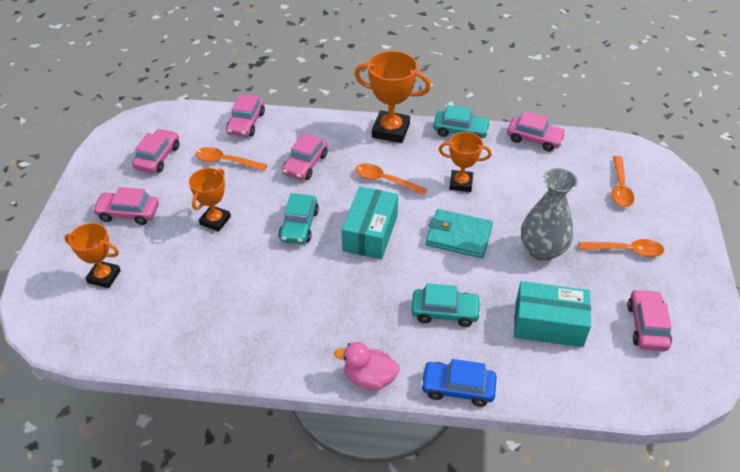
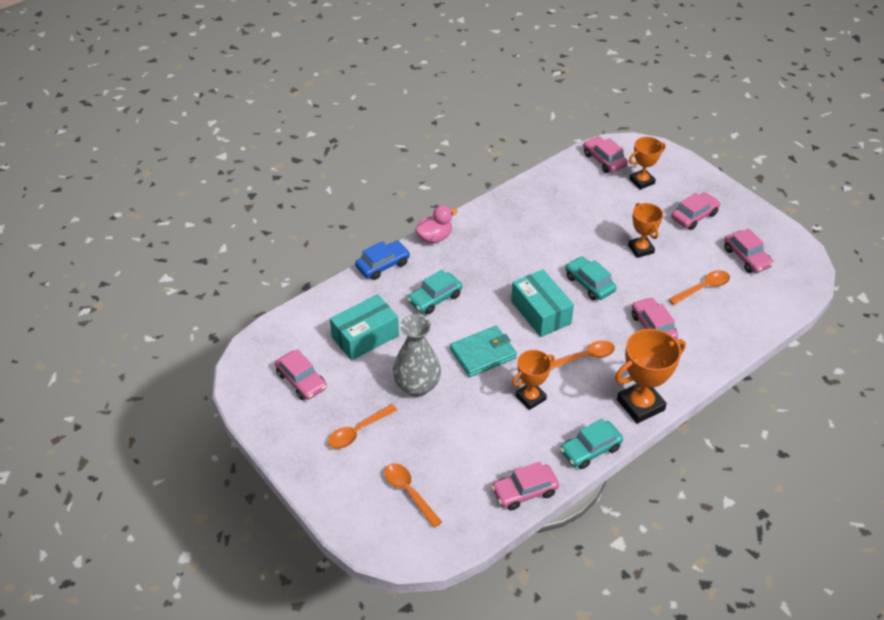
camera: 135 degrees right, 0 degrees up
pink car [226,94,265,137] -> pink car moved to [583,136,628,173]

